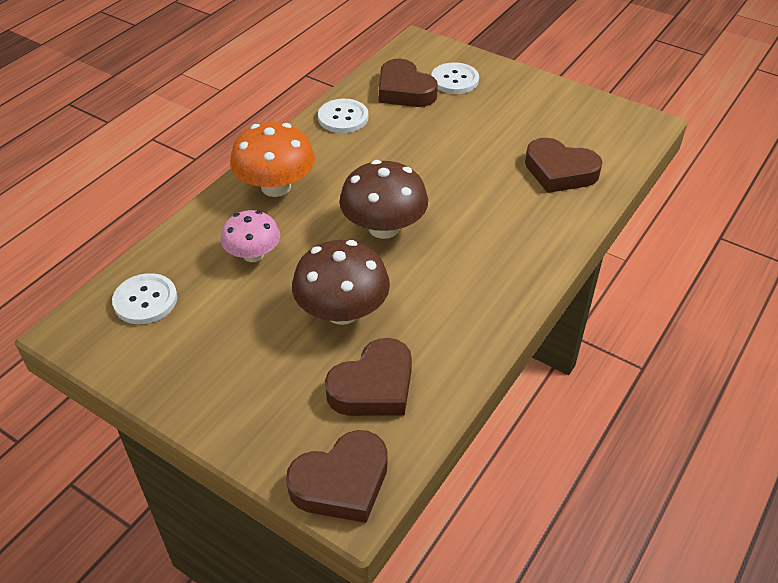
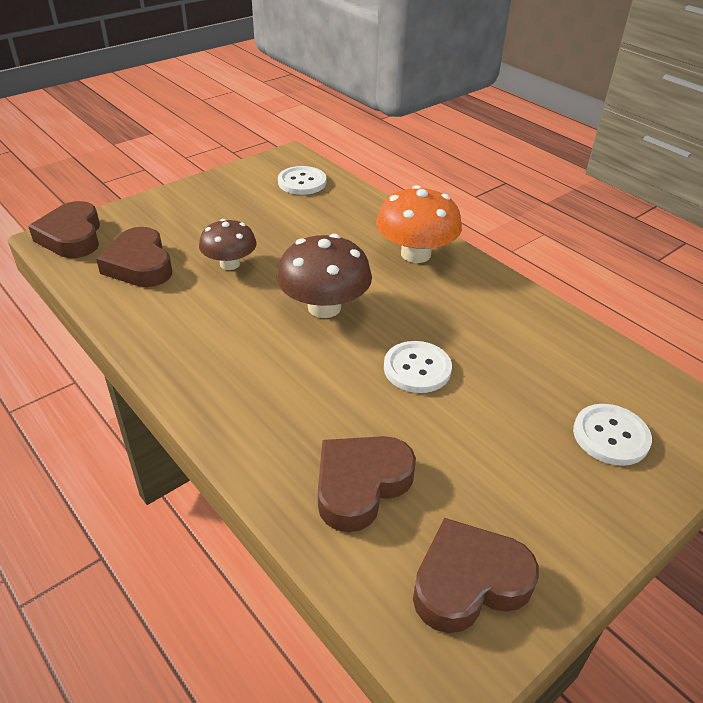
camera: 105 degrees right, 5 degrees down
pink mushroom [221,210,280,262] -> none
brown mushroom [292,240,390,325] -> brown mushroom [199,219,257,270], size x0.65
white button [318,99,368,133] -> white button moved to [384,341,452,393]
brown heart [379,59,438,107] -> brown heart moved to [413,518,539,633]

